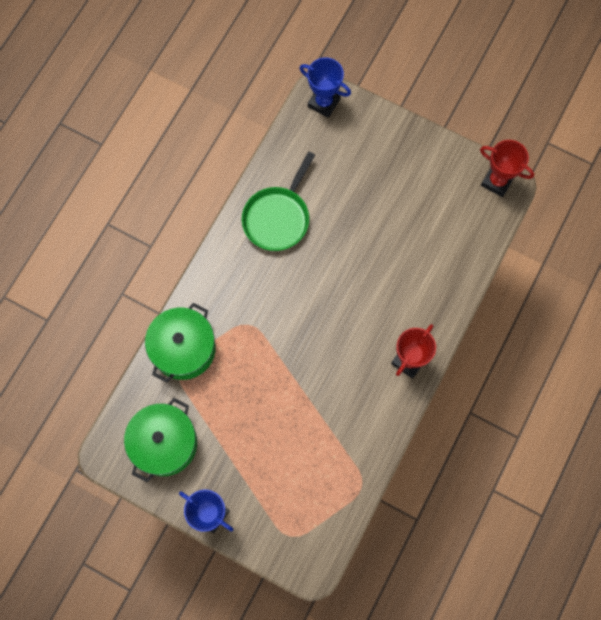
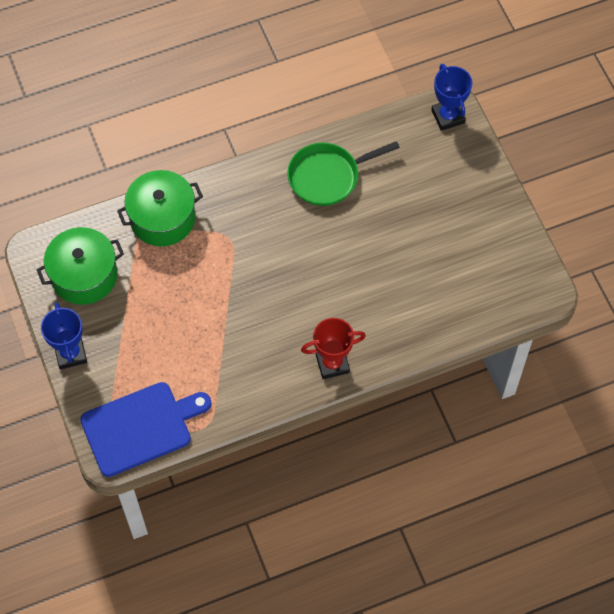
camera: 40 degrees right, 10 degrees down
red trophy [480,140,534,197] -> none
none -> blue cutting board [80,382,212,477]

